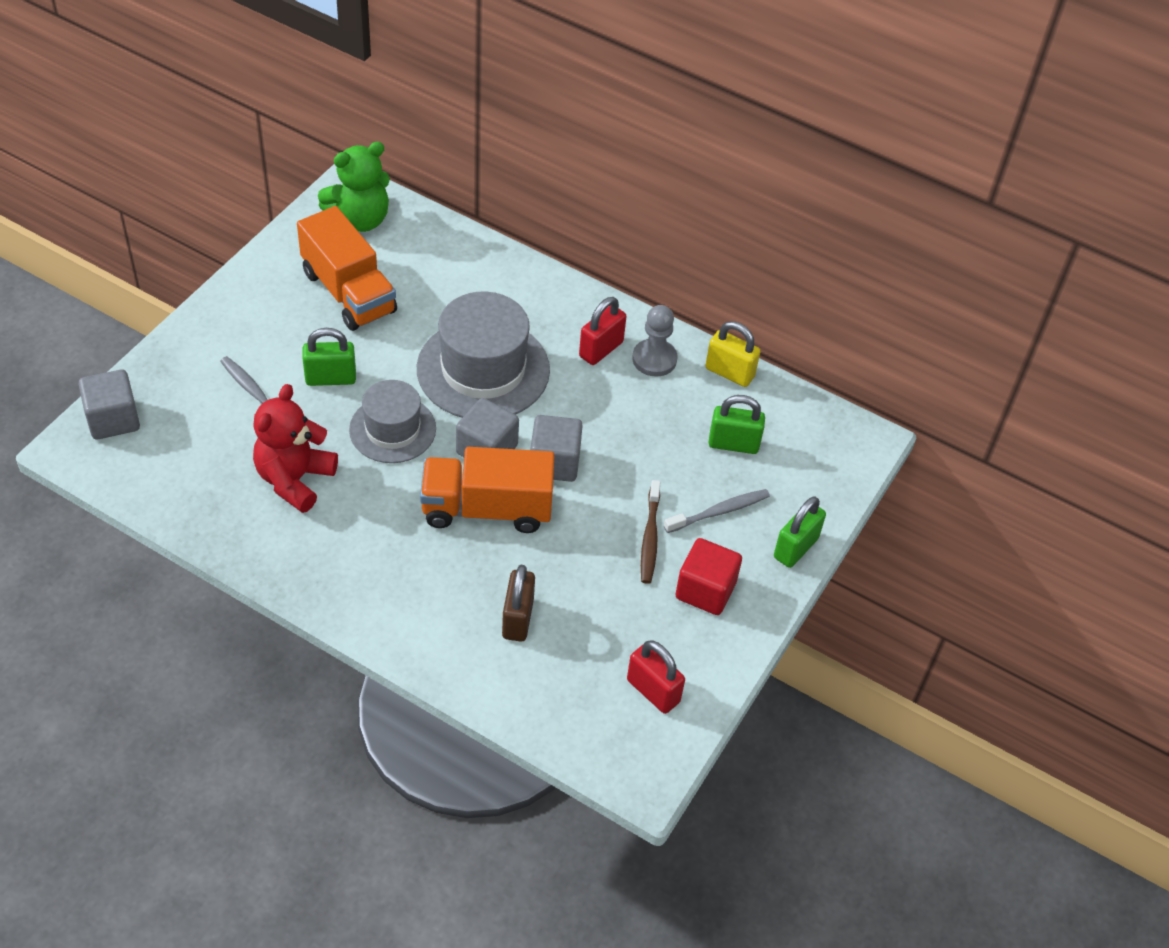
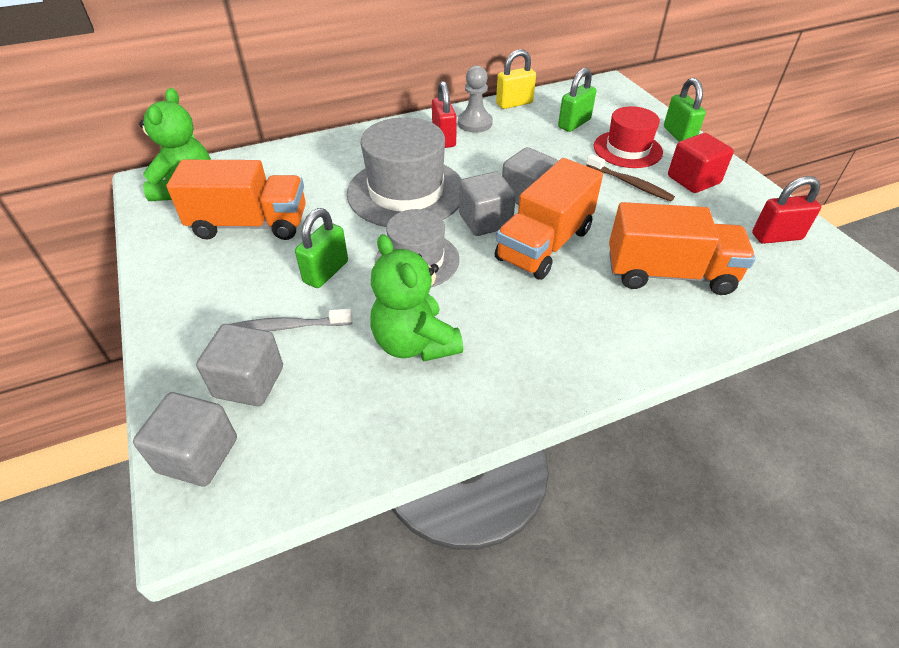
camera: 50 degrees left, 5 degrees down
red teddy bear [253,384,338,513] -> green teddy bear [370,234,463,362]
brown padlock [502,565,535,642] -> orange truck [609,202,755,295]
grey toothbrush [664,489,770,533] -> red hat [593,106,663,168]
none -> grey cube [196,324,283,406]

